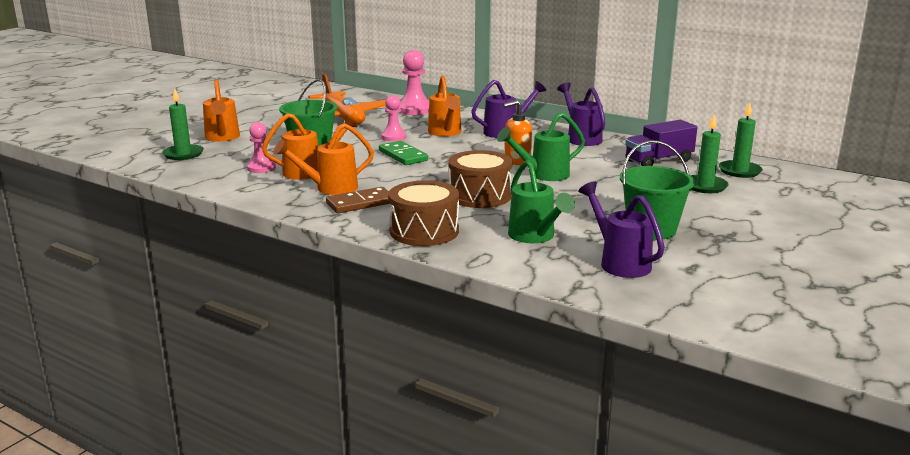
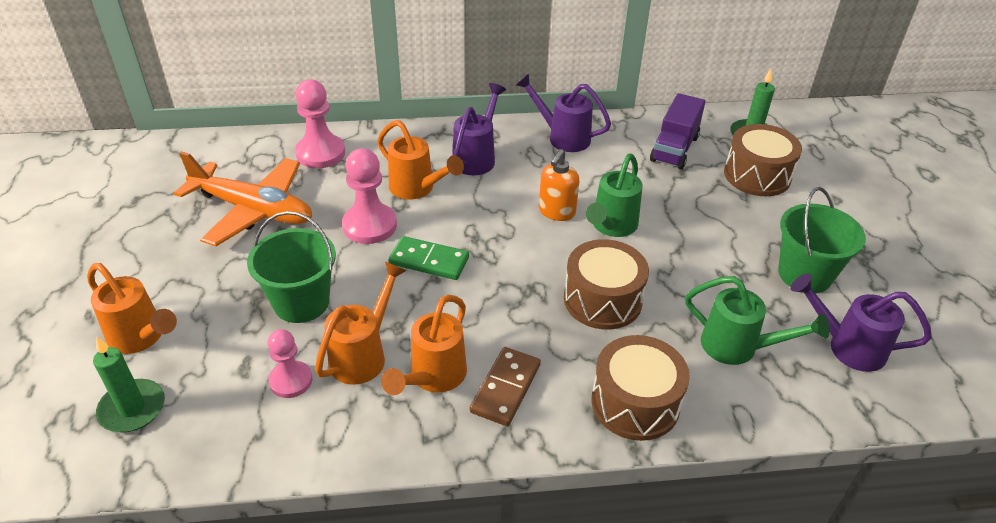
camera: 40 degrees left, 20 degrees up
pink pawn [381,95,407,141] -> pink pawn [342,148,397,244], size x1.54
green candle [690,114,729,193] -> brown drum [724,124,802,196]

